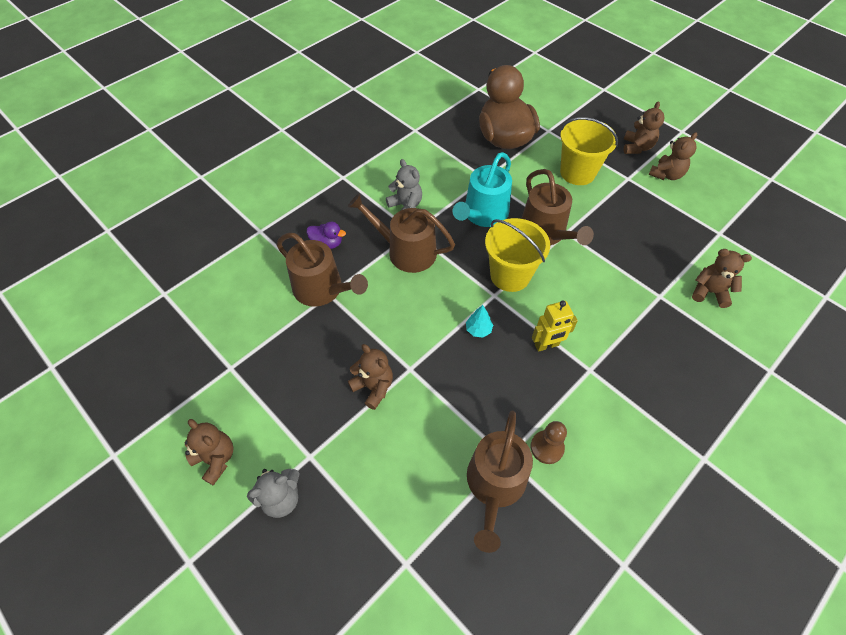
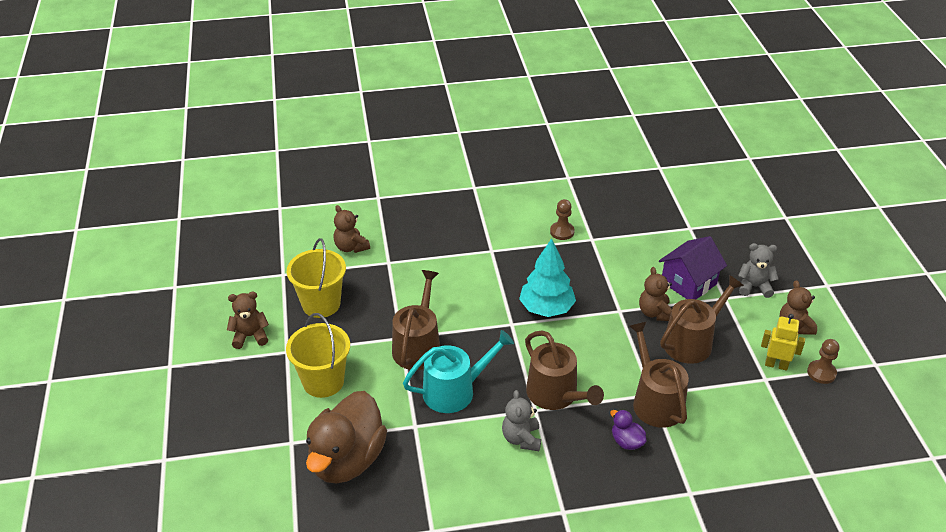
camera: 145 degrees left, 15 degrees down
turquoise tree [466,305,493,337] -> turquoise tree [519,238,576,317], size x2.27
brown watering can [467,411,533,553] -> brown watering can moved to [660,275,744,364]
yellow bucket [485,218,550,292] -> yellow bucket moved to [287,238,346,318]
yellow robot [532,301,578,352] -> yellow robot moved to [761,314,805,371]
brown teddy bear [624,101,665,154] -> none
none -> purple house [659,236,727,299]
none -> brown pawn [807,339,839,384]

